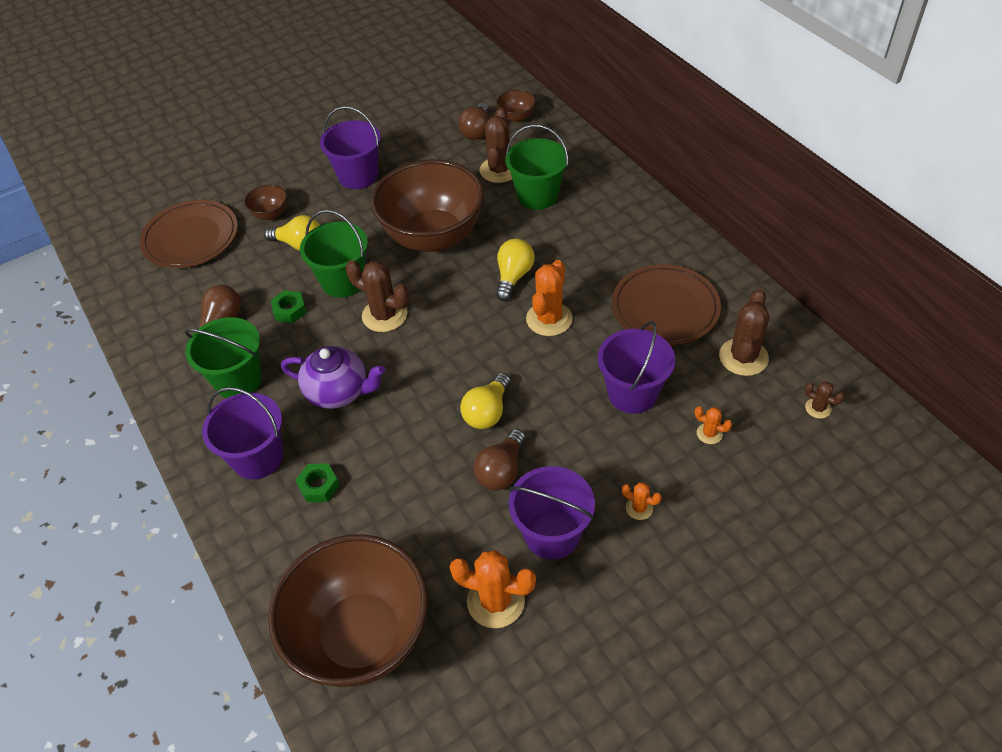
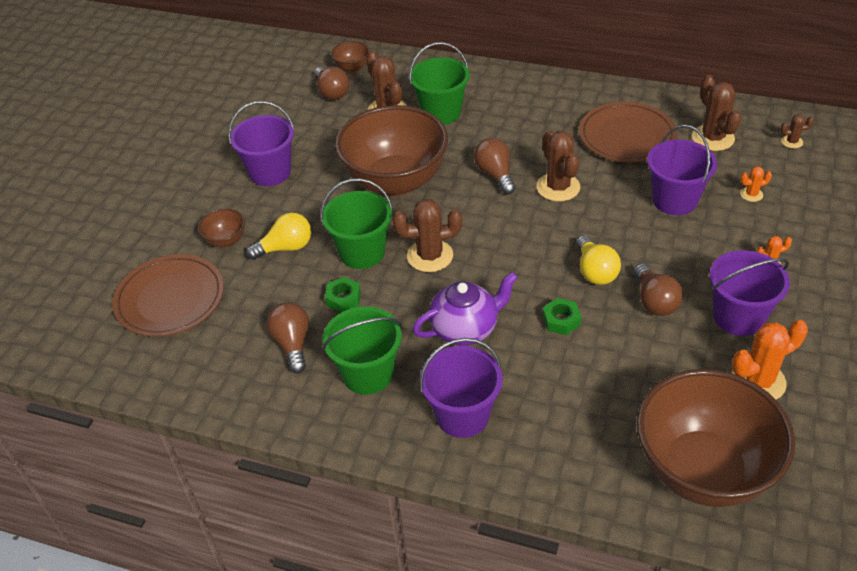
camera: 40 degrees left, 5 degrees down
green nut [296,463,340,502] -> green nut moved to [542,298,582,335]
yellow light bulb [496,239,535,301] -> brown light bulb [474,138,516,194]
orange cactus [526,260,573,336] -> brown cactus [536,130,580,201]

